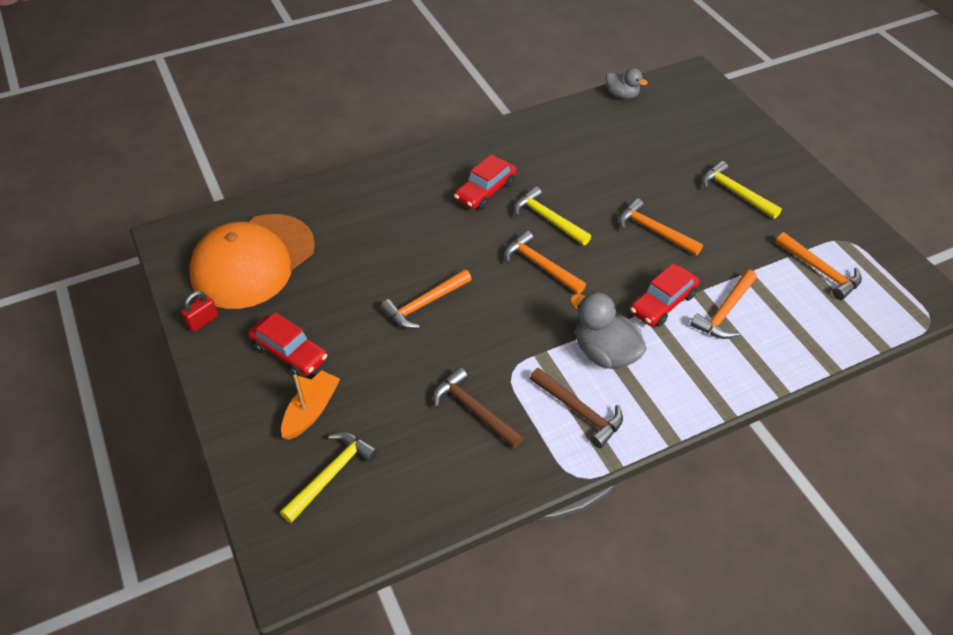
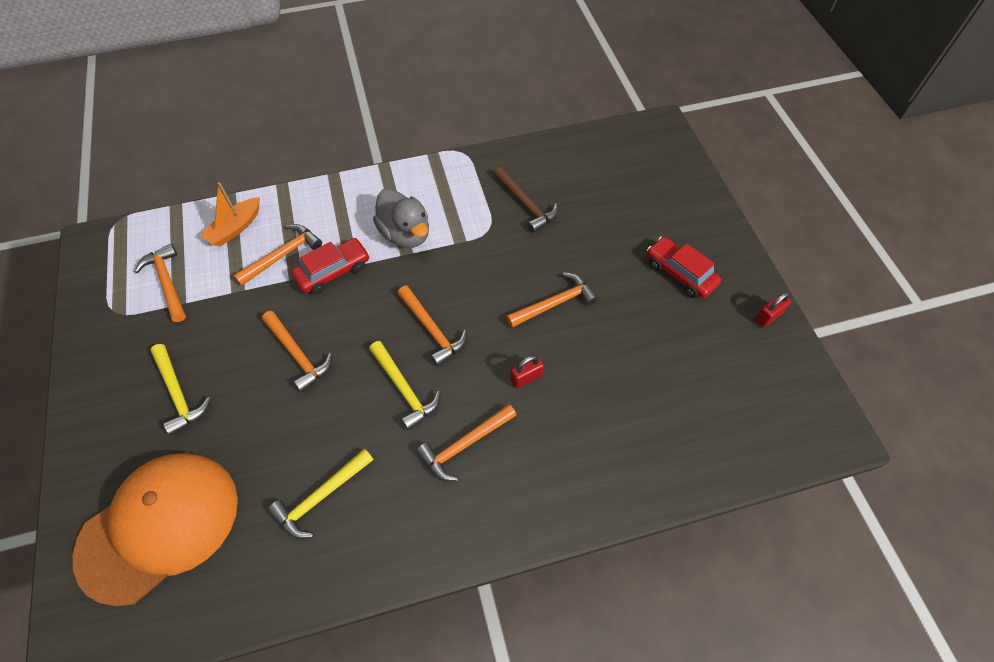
camera: 170 degrees left, 10 degrees up
orange cap [189,214,315,309] -> orange cap moved to [73,453,238,606]
yellow hammer [280,432,378,523] -> yellow hammer moved to [268,448,374,539]
orange boat [281,370,340,440] -> orange boat moved to [200,182,260,247]
red car [454,154,517,210] -> orange hammer [416,404,517,481]
brown hammer [530,368,623,448] -> none
grey duck [605,68,648,99] -> none
none -> red padlock [510,355,544,389]

